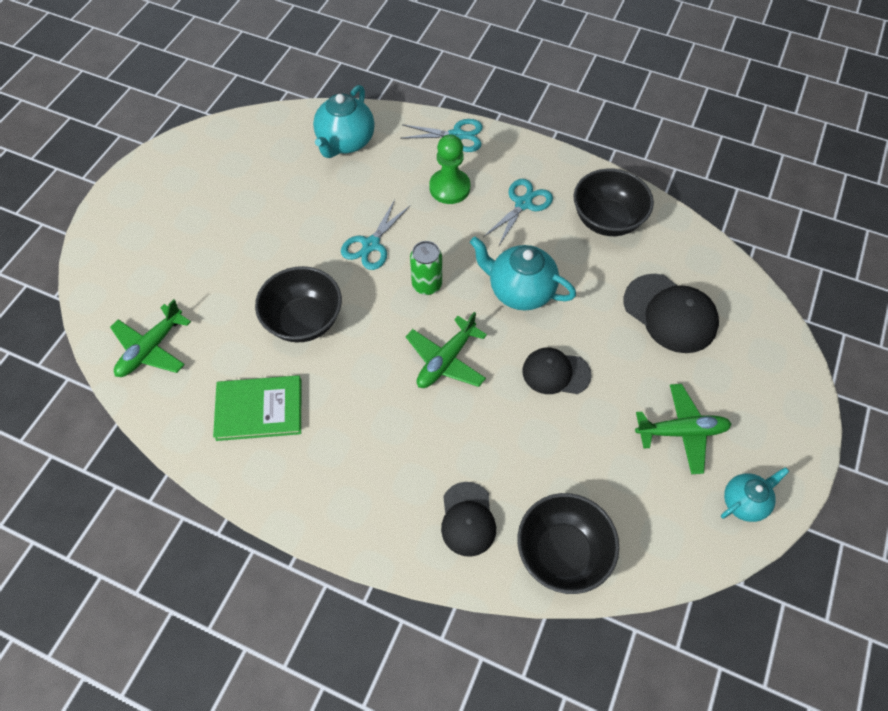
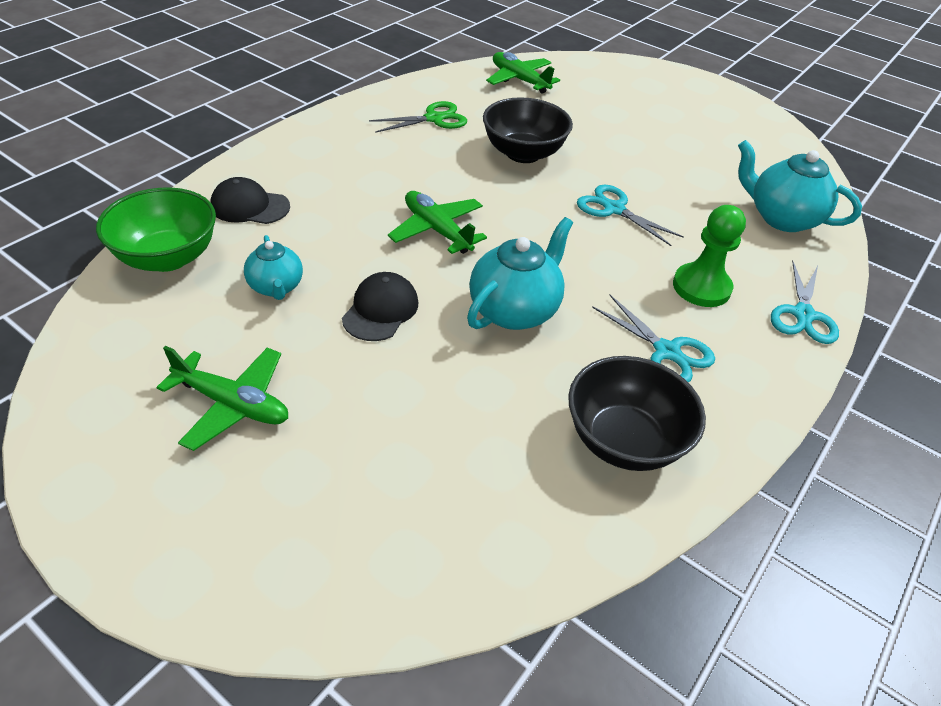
camera: 100 degrees right, 15 degrees down
green book [213,375,301,441] -> green scissors [369,101,467,133]
green can [410,241,442,295] -> none
black bowl [517,493,619,594] -> green bowl [96,187,216,272]
black cap [624,274,719,353] -> none
green plane [635,384,731,474] -> green plane turned 75 degrees counterclockwise [156,346,288,451]
turquoise teapot [721,467,789,522] -> turquoise teapot moved to [244,235,303,300]

